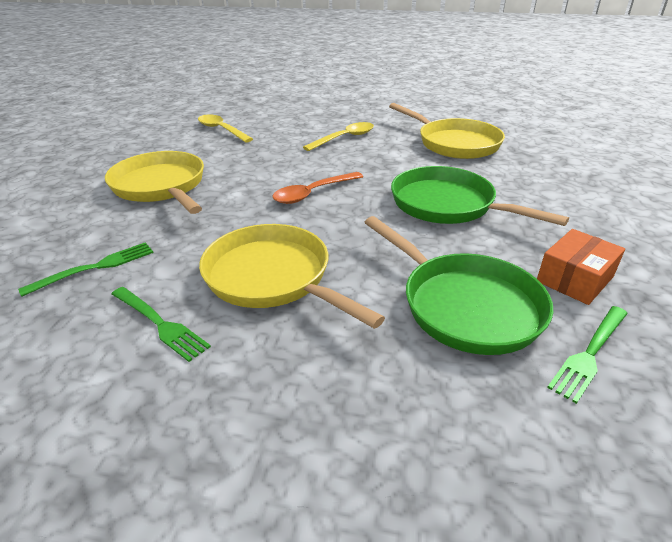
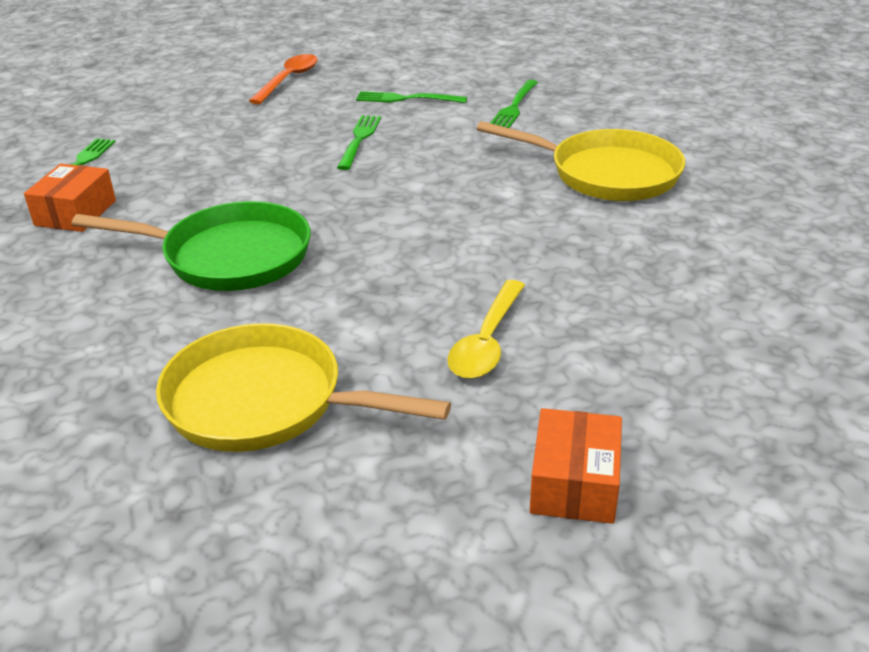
camera: 150 degrees right, 0 degrees up
yellow spoon [198,114,253,143] -> none
yellow pan [199,224,385,329] -> green fork [337,115,381,170]
orange spoon [272,172,363,204] -> orange spoon moved to [249,54,318,104]
green pan [364,216,553,355] -> none
none -> orange box [530,408,622,524]

